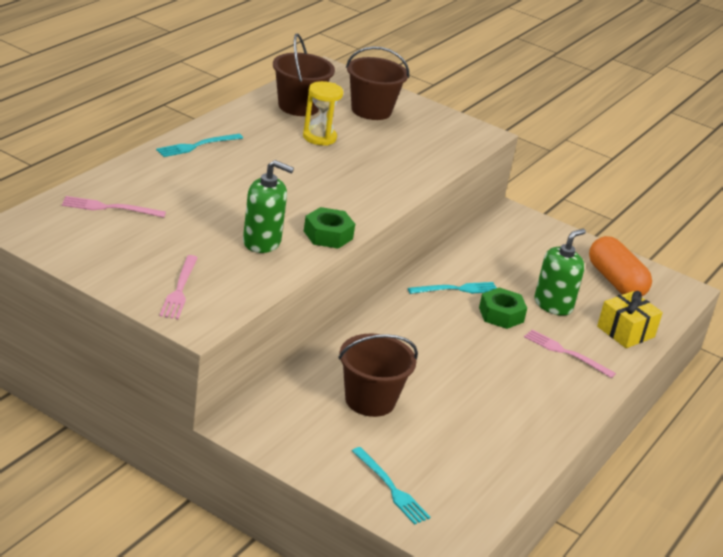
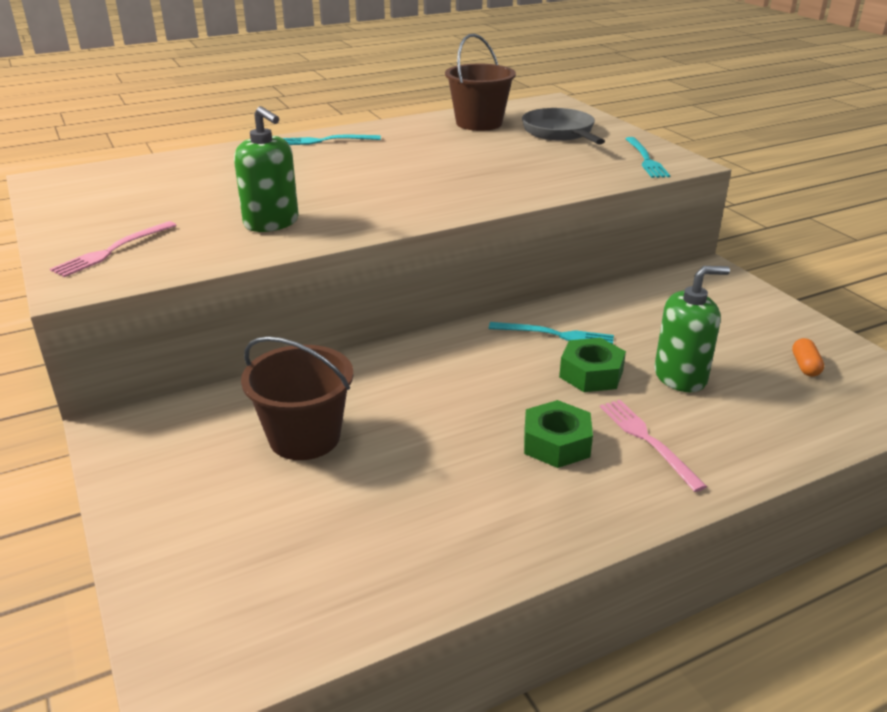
camera: 35 degrees right, 0 degrees up
pink fork [62,196,166,218] -> none
yellow hourglass [303,81,343,146] -> none
green nut [304,207,355,249] -> green nut moved to [524,400,593,468]
brown bucket [346,46,409,120] -> grey pan [522,108,605,145]
turquoise fork [352,447,430,525] -> turquoise fork moved to [626,137,671,178]
orange capsule [589,236,652,296] -> orange capsule [792,338,824,377], size x0.42
yellow gift [597,291,663,348] -> none

